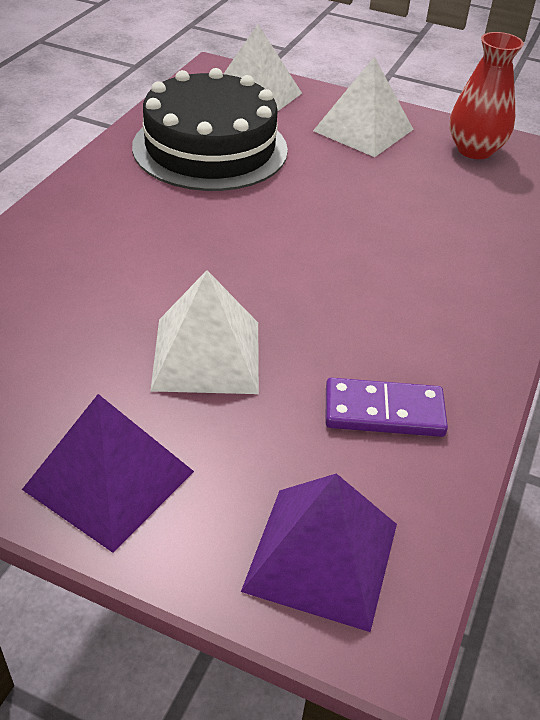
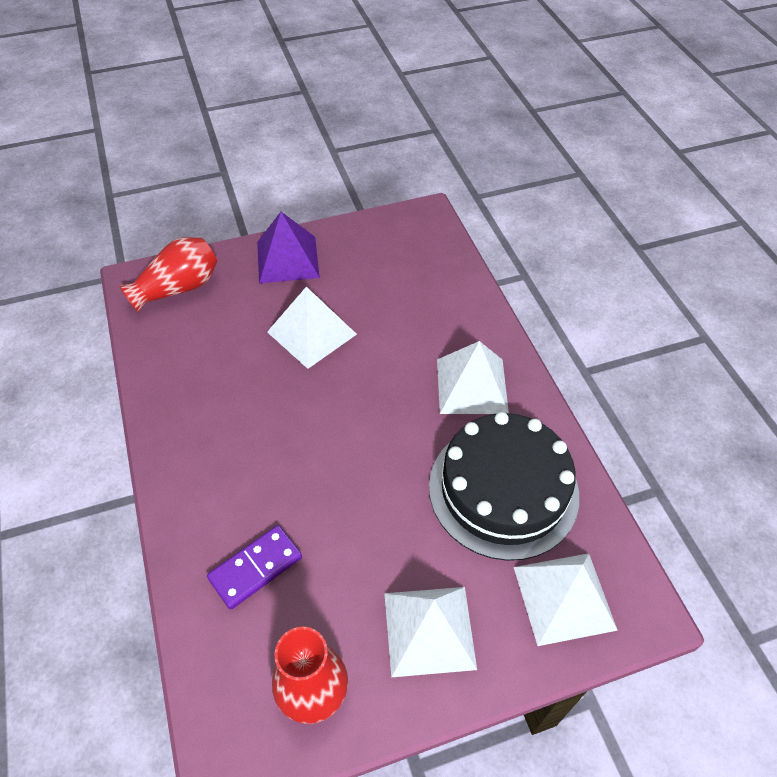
camera: 140 degrees right, 10 degrees up
purple pyramid [241,473,397,632] -> red vase [119,237,217,313]
purple domino [325,378,448,437] -> purple domino moved to [207,525,302,610]
none -> white pyramid [437,341,509,414]

